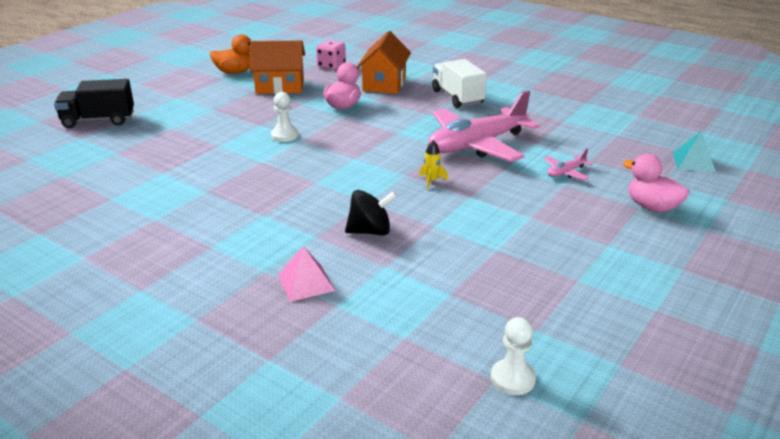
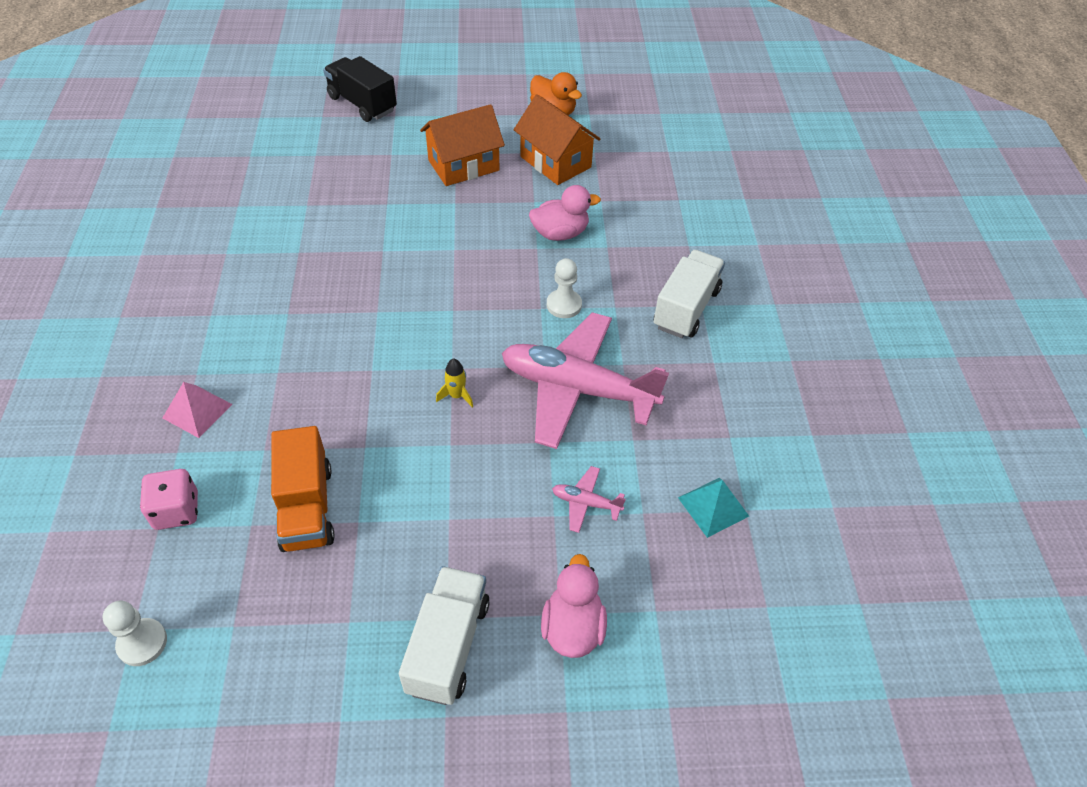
camera: 50 degrees right, 20 degrees up
white pawn [271,92,299,142] -> white pawn moved to [547,258,582,318]
pink dice [316,40,346,70] -> pink dice moved to [140,469,198,530]
black spinning top [345,190,397,236] -> none
orange house [357,31,411,94] -> orange house moved to [420,104,505,186]
turquoise pyramid [673,130,716,172] -> turquoise pyramid moved to [678,478,749,538]
none -> orange truck [271,426,335,552]
none -> white truck [399,566,490,705]

